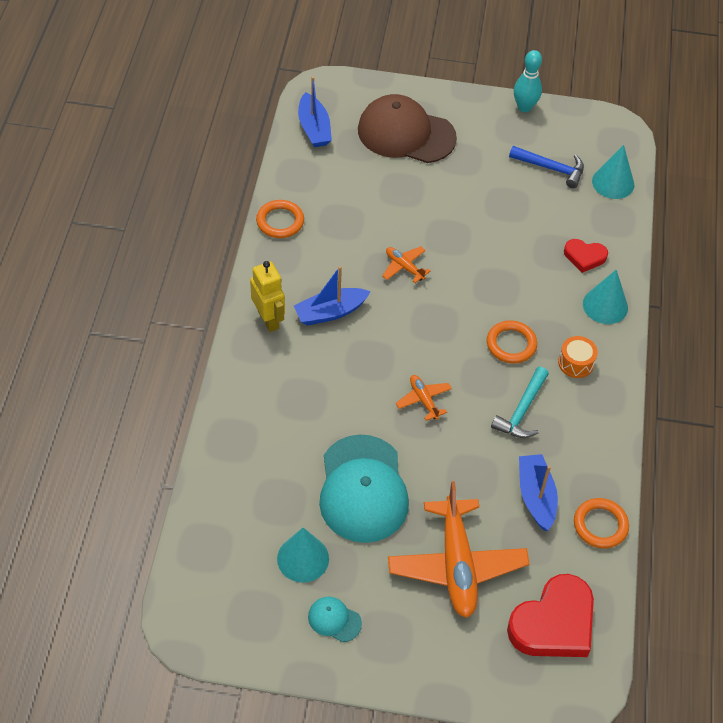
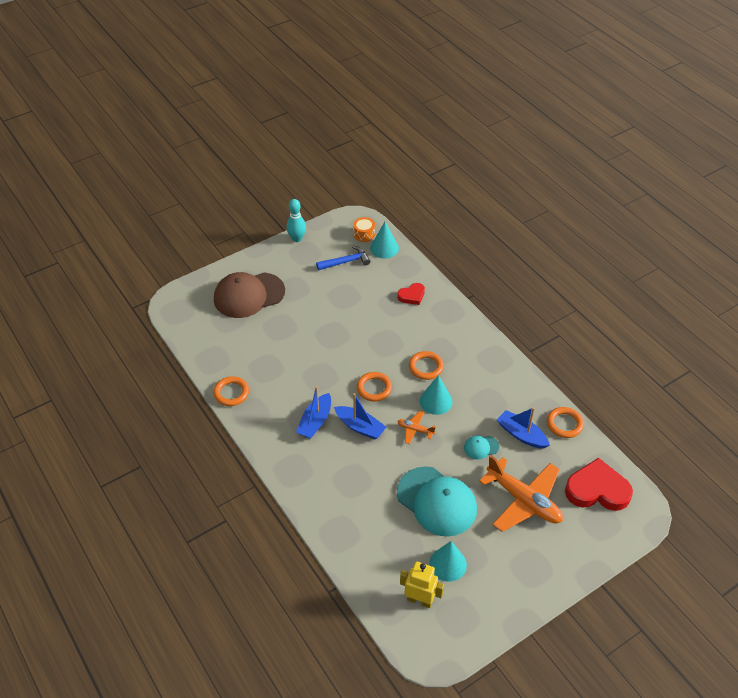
camera: 40 degrees left, 5 degrees down
yellow robot [250,261,285,332] -> yellow robot moved to [400,561,444,608]
blue boat [298,76,332,147] -> blue boat moved to [334,393,386,440]
turquoise cap [308,597,362,642] -> turquoise cap moved to [464,436,499,460]
orange plane [382,246,431,283] -> none
turquoise hammer [491,367,549,438] -> none
red heart [507,574,594,657] -> red heart turned 90 degrees counterclockwise [565,458,633,511]
orange drum [558,336,598,378] -> orange drum moved to [353,217,375,242]
turquoise cone [583,270,628,324] -> turquoise cone moved to [420,375,453,415]
none -> orange ring [357,372,392,401]

